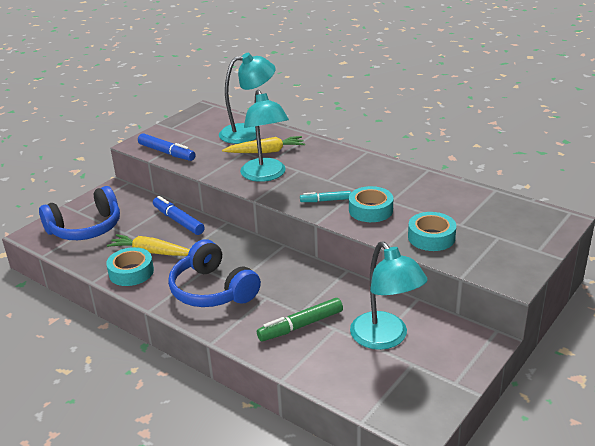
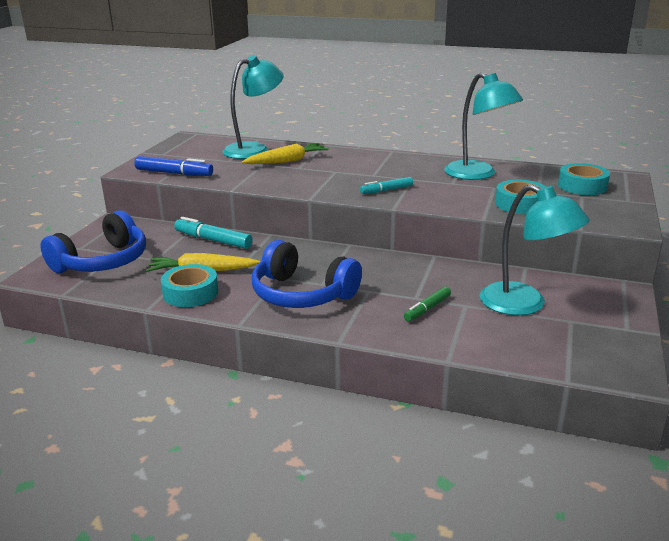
camera: 20 degrees left, 5 degrees down
blue marker [153,196,205,235] -> turquoise marker [174,217,253,249]
turquoise lamp [240,90,289,182] -> turquoise lamp moved to [444,73,523,180]
green marker [257,298,343,341] -> green marker [404,287,451,322], size x0.64
turquoise tape [349,186,393,222] -> turquoise tape moved to [558,163,610,195]

